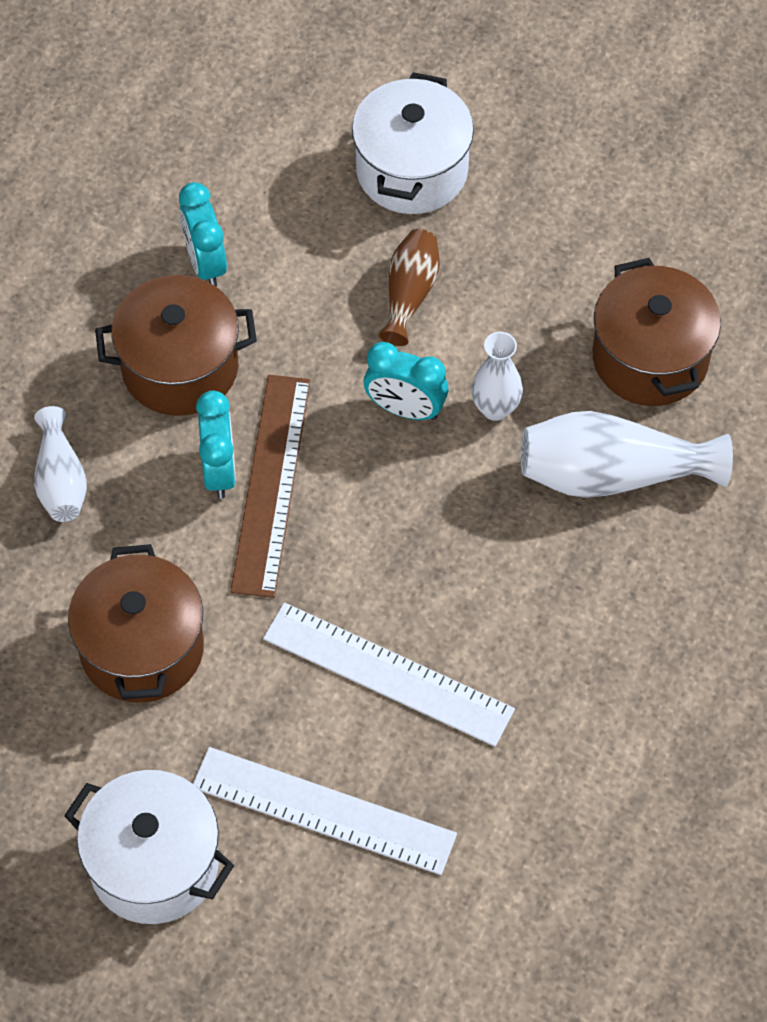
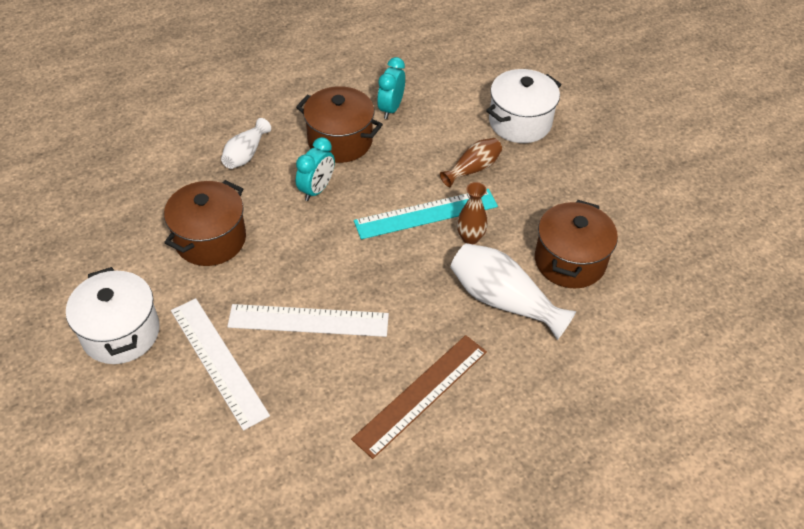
camera: 35 degrees right, 10 degrees down
brown ruler [230,375,311,598] -> brown ruler moved to [351,335,487,459]
white ruler [263,602,515,747] -> white ruler turned 60 degrees counterclockwise [227,304,389,337]
turquoise clock [364,342,449,420] -> turquoise ruler [354,189,498,239]
white vase [471,332,523,421] -> brown vase [457,182,488,244]

